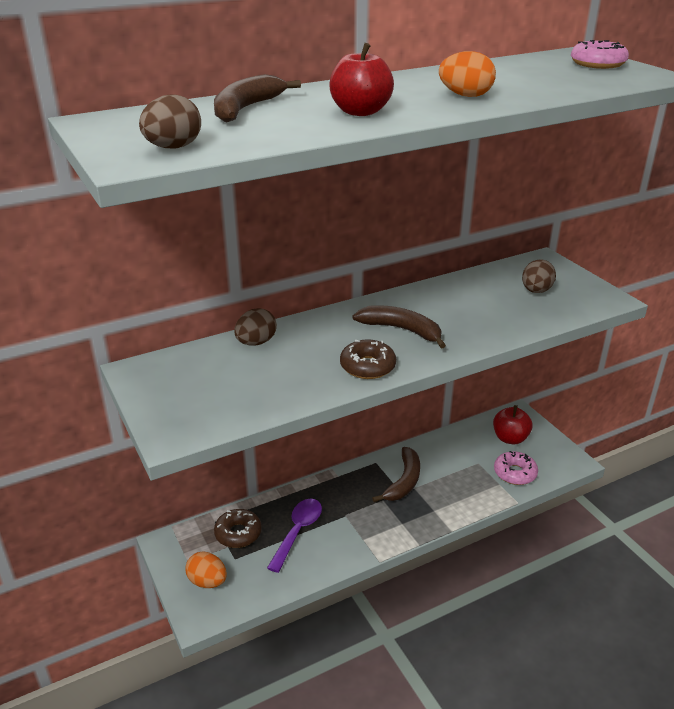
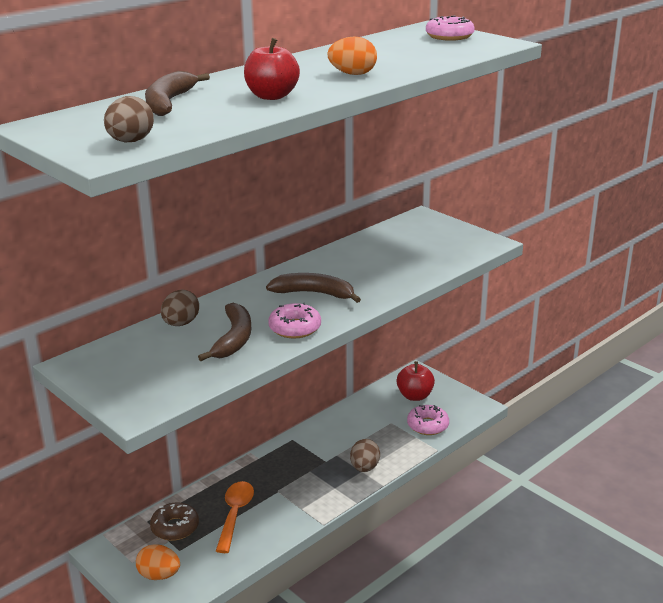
camera: 15 degrees left, 5 degrees down
purple spoon [267,499,322,573] -> orange spoon [216,481,254,553]
brown donut [340,340,396,379] -> pink donut [268,303,321,339]
brown banana [372,447,420,502] -> brown banana moved to [198,303,251,361]
brown egg [522,259,556,293] -> brown egg moved to [350,439,380,472]

